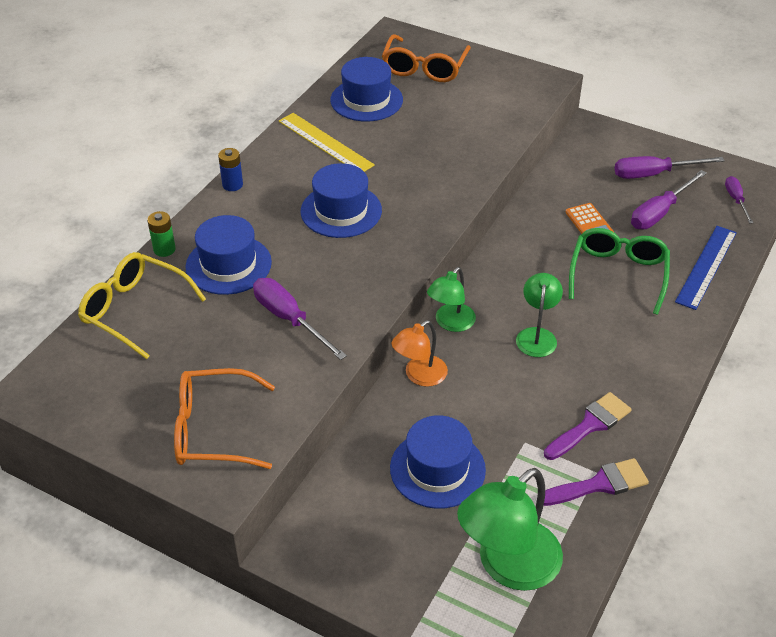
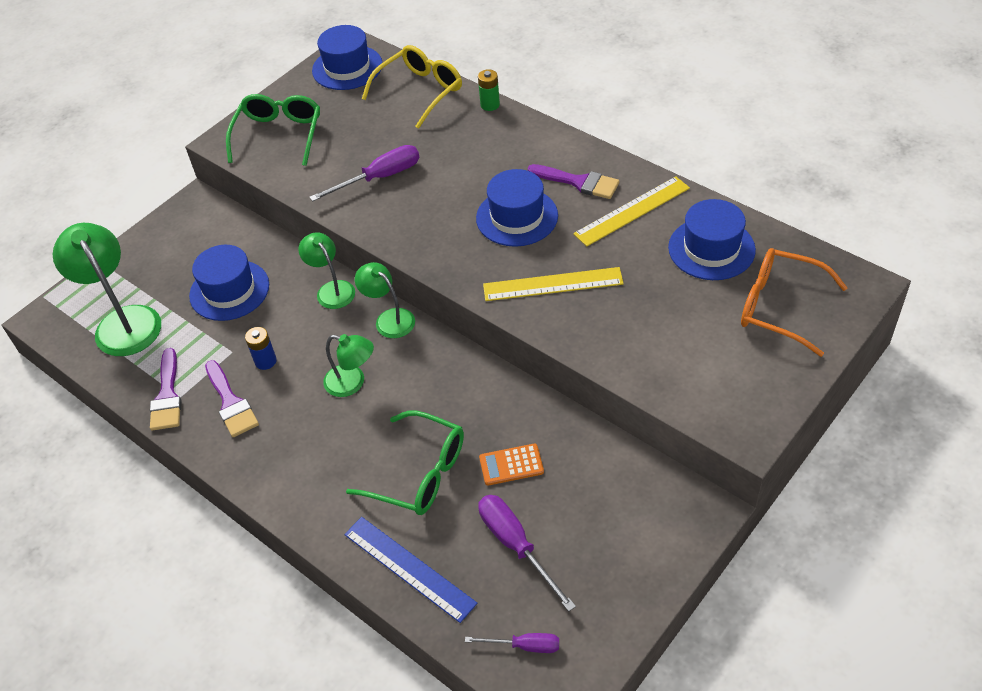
camera: 105 degrees right, 5 degrees up
orange glasses [174,368,275,469] -> green glasses [226,94,320,166]
blue hat [186,215,272,295] -> blue hat moved to [312,25,383,90]
blue battery [218,148,243,191] -> blue battery moved to [245,327,277,370]
orange lamp [391,320,448,387] -> green lamp [299,232,355,309]
purple screwdriver [614,156,725,179] -> none
none -> yellow ruler [483,267,624,301]
none -> purple brush [528,164,620,199]

